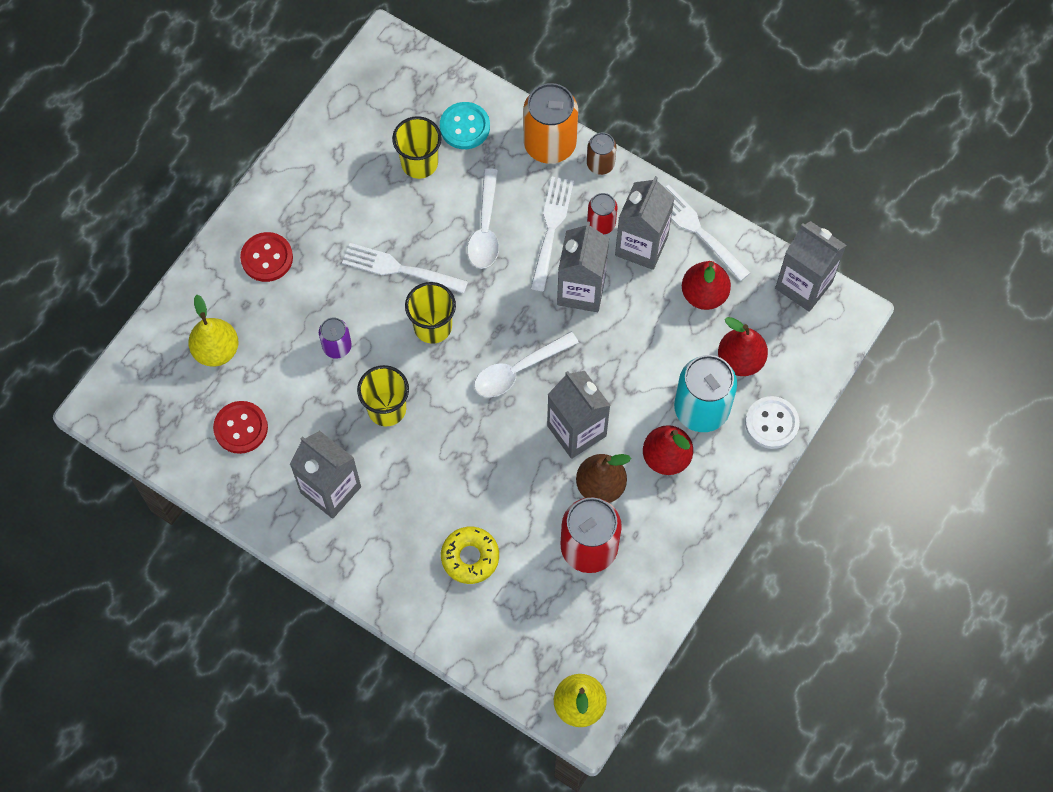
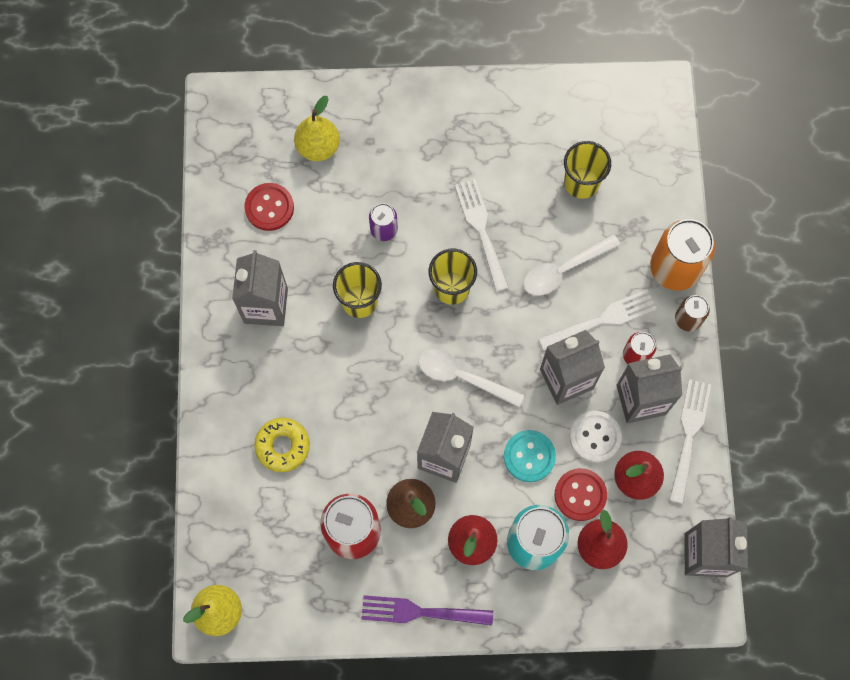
camera: 55 degrees right, 5 degrees up
red button [240,232,293,282] -> red button moved to [554,468,607,521]
turquoise button [440,102,490,149] -> turquoise button moved to [504,430,556,482]
white button [745,396,800,449] -> white button moved to [570,411,622,462]
none -> purple fork [361,595,493,625]

